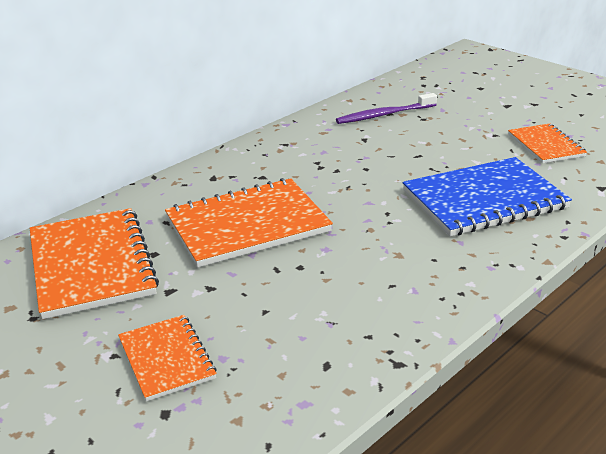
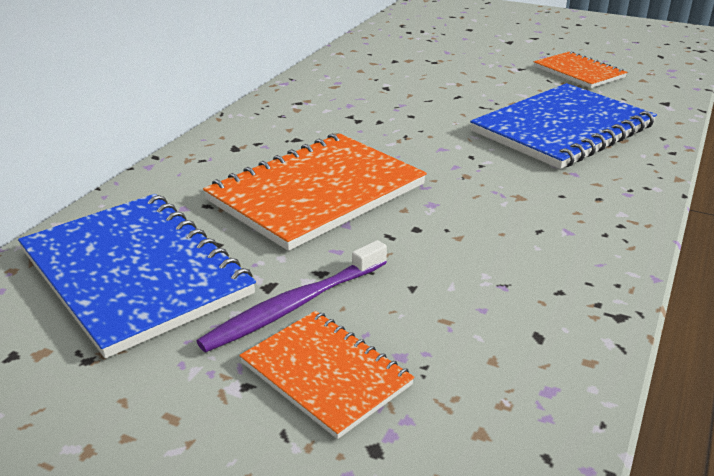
camera: 20 degrees left, 0 degrees up
orange notebook [30,208,159,319] -> blue notebook [18,194,256,358]
purple toothbrush [336,93,437,124] -> purple toothbrush moved to [197,240,387,352]

